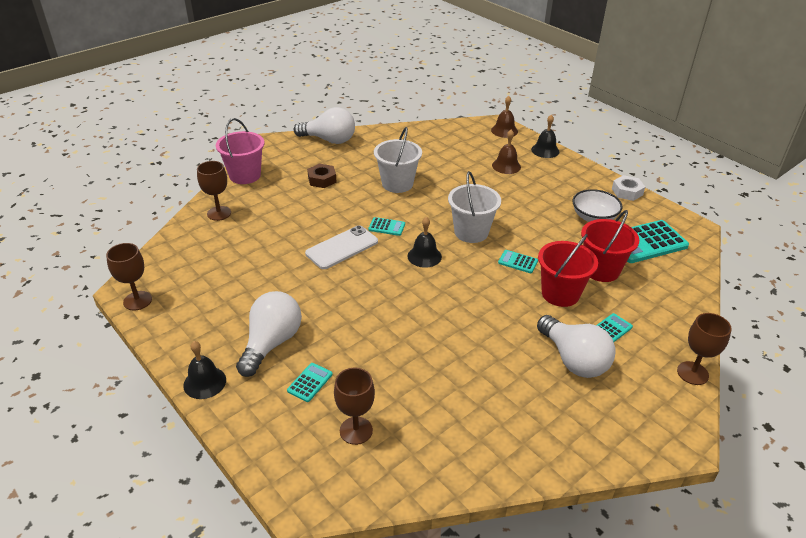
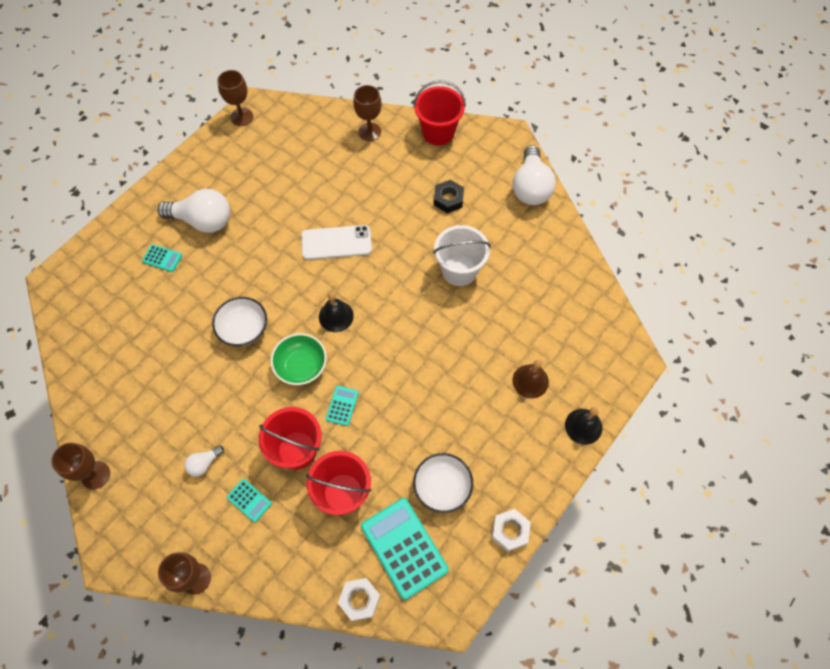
camera: 80 degrees right, 25 degrees up
black bell [183,341,226,399] -> none
pink bucket [216,118,265,184] -> red bucket [413,80,466,145]
white phone [305,225,378,269] -> white phone turned 45 degrees counterclockwise [301,225,372,260]
brown nut [307,163,337,188] -> black nut [434,180,464,213]
brown goblet [334,368,375,445] -> brown goblet moved to [51,443,110,489]
turquoise calculator [368,217,405,236] -> none
white bucket [448,171,501,243] -> none
brown bell [491,96,518,138] -> none
white light bulb [537,315,616,378] -> white light bulb [184,445,224,477], size x0.47
none -> white bowl [212,297,267,346]
none -> green bowl [270,333,327,385]
none -> white nut [338,578,380,621]

